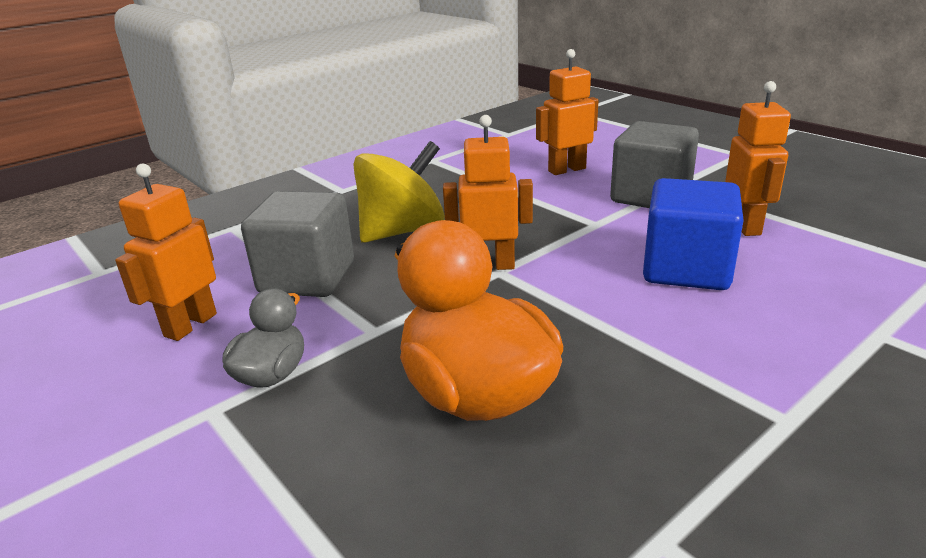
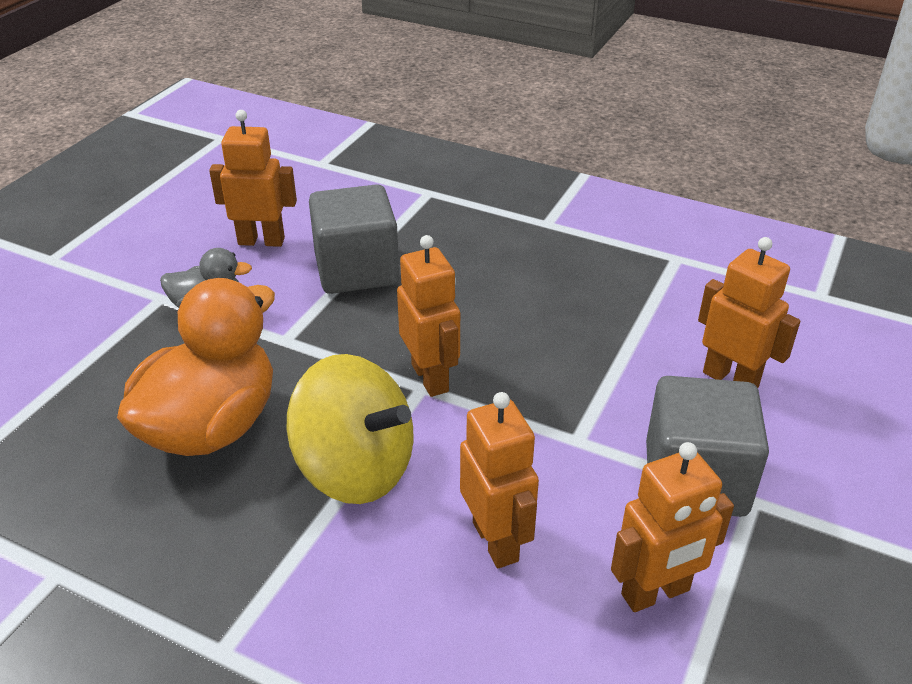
camera: 65 degrees right, 10 degrees up
yellow spinning top [353,141,445,243] -> yellow spinning top moved to [287,354,413,504]
blue cube [643,178,744,290] -> orange robot [460,392,539,568]

